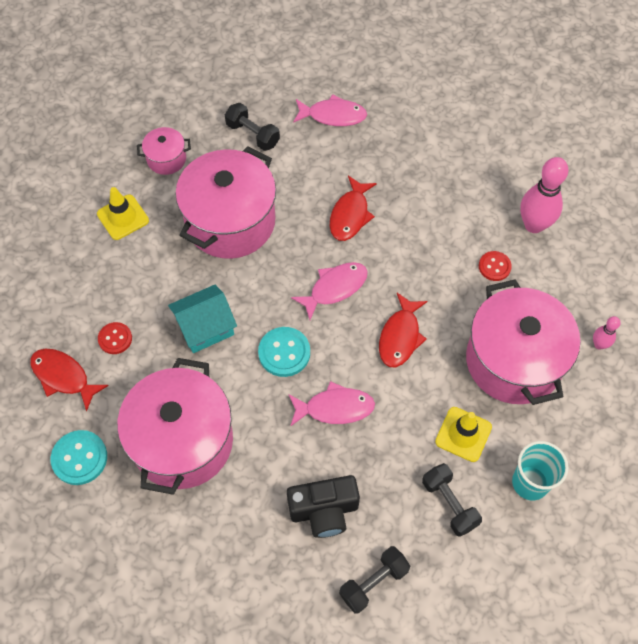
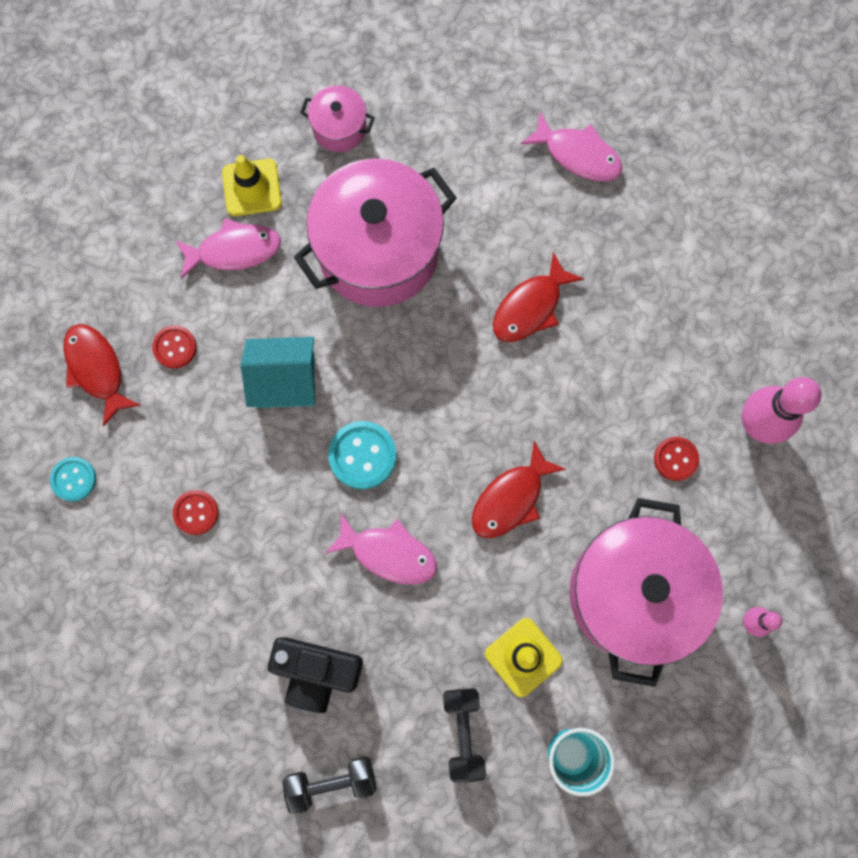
camera: 25 degrees right, 15 degrees up
turquoise button [51,430,107,485] -> turquoise button [50,457,96,501], size x0.65
pink pot [117,358,233,495] -> red button [173,490,218,535]
black dumbbell [225,103,280,151] -> none
pink fish [291,262,368,320] -> pink fish moved to [175,218,281,279]

